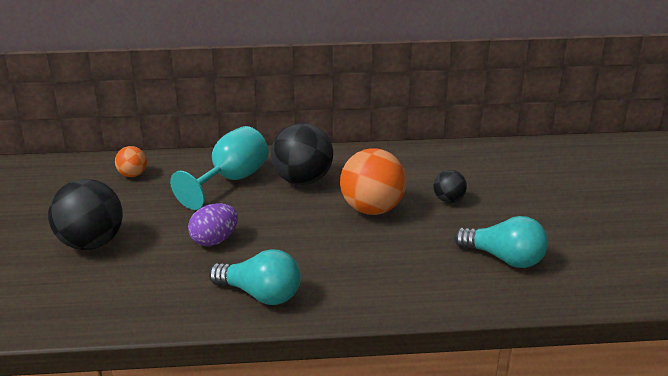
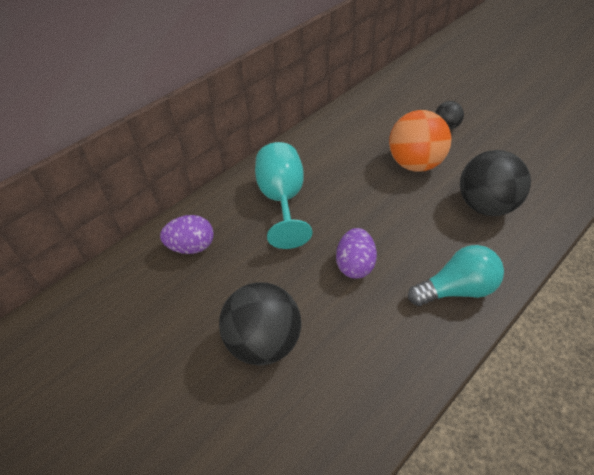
camera: 40 degrees left, 20 degrees up
orange ball [115,146,147,177] -> purple egg [160,215,214,254]
black ball [271,123,333,185] -> black ball moved to [460,150,531,216]
turquoise light bulb [454,216,548,268] -> none

